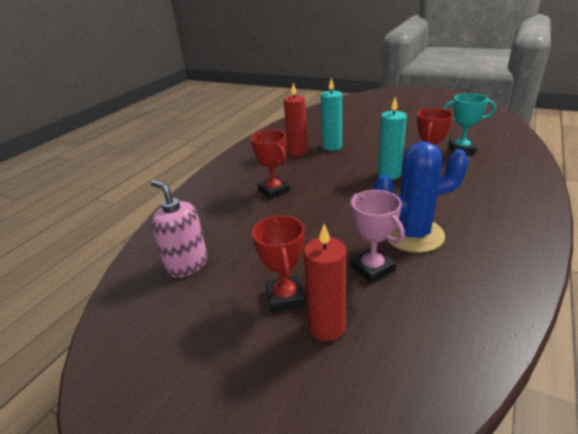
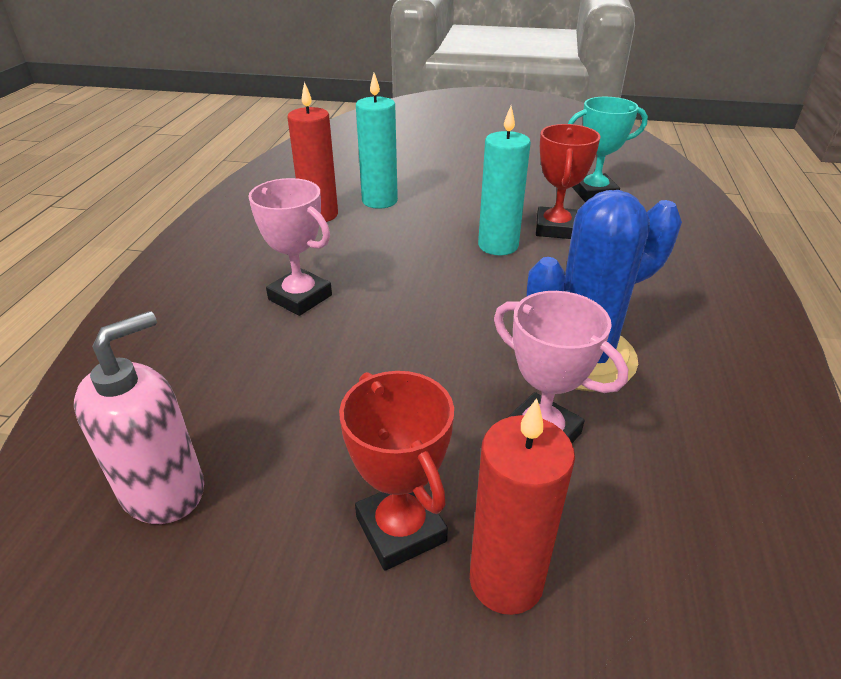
camera: 20 degrees left, 5 degrees up
pink soap dispenser [151,180,207,278] -> pink soap dispenser turned 105 degrees clockwise [74,311,204,524]
red trophy [251,130,290,199] -> pink trophy [248,178,332,316]

